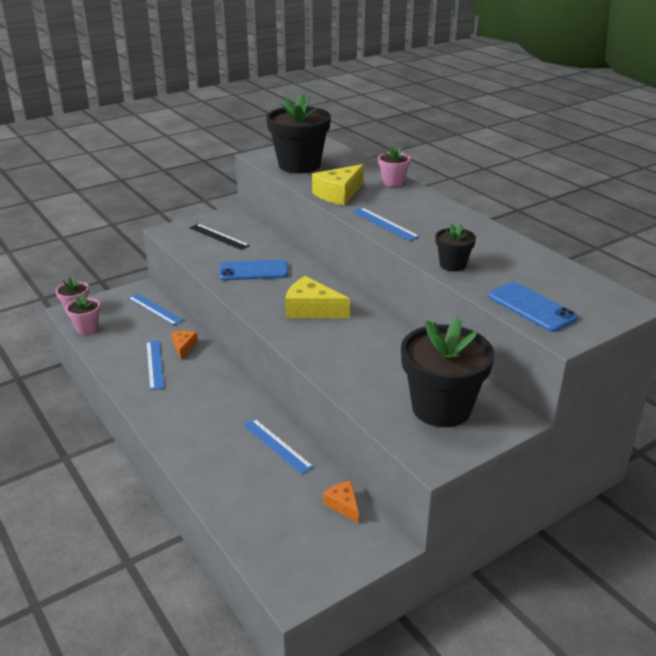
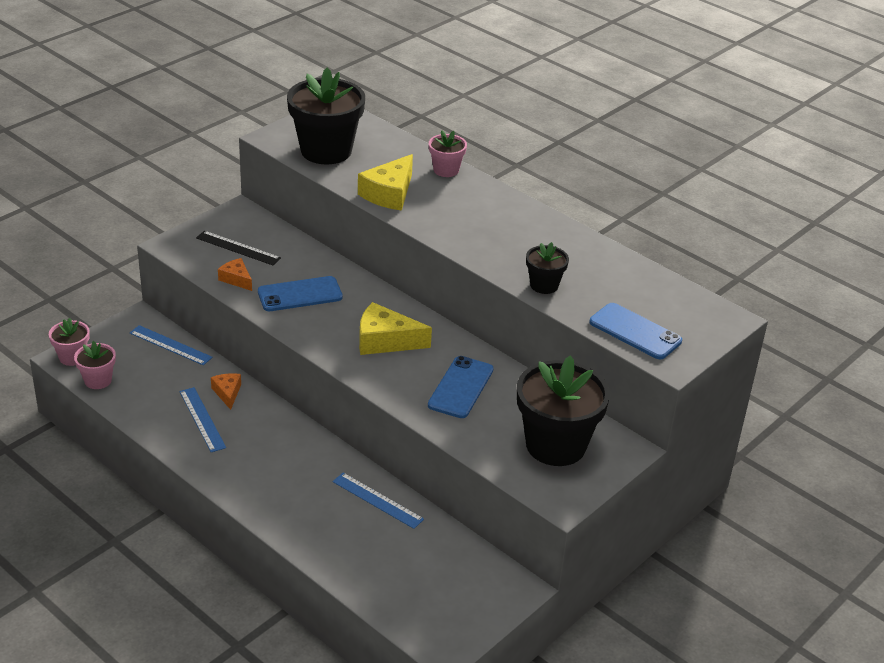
camera: 15 degrees left, 5 degrees up
orange cheese [323,481,359,523] -> orange cheese moved to [218,258,252,291]
blue ruler [352,208,420,241] -> none
none -> blue phone [428,356,494,418]

